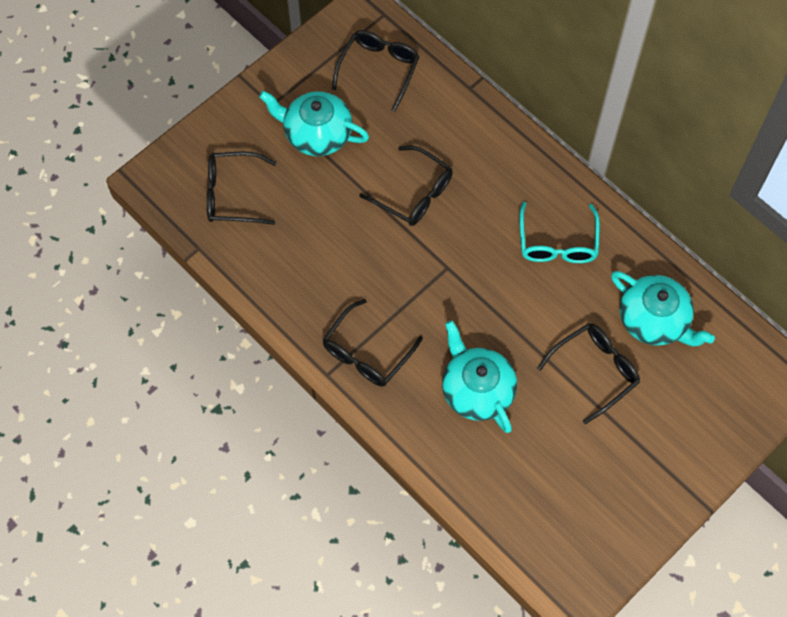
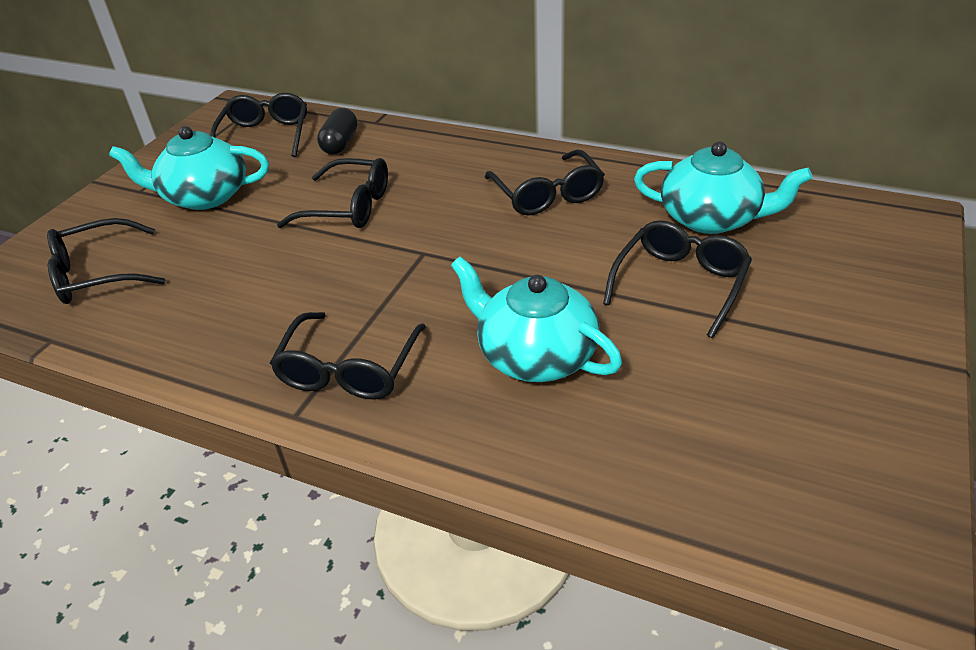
camera: 20 degrees left, 25 degrees down
turquoise glasses [519,202,600,263] -> black glasses [485,150,605,216]
none -> black capsule [317,108,357,154]

